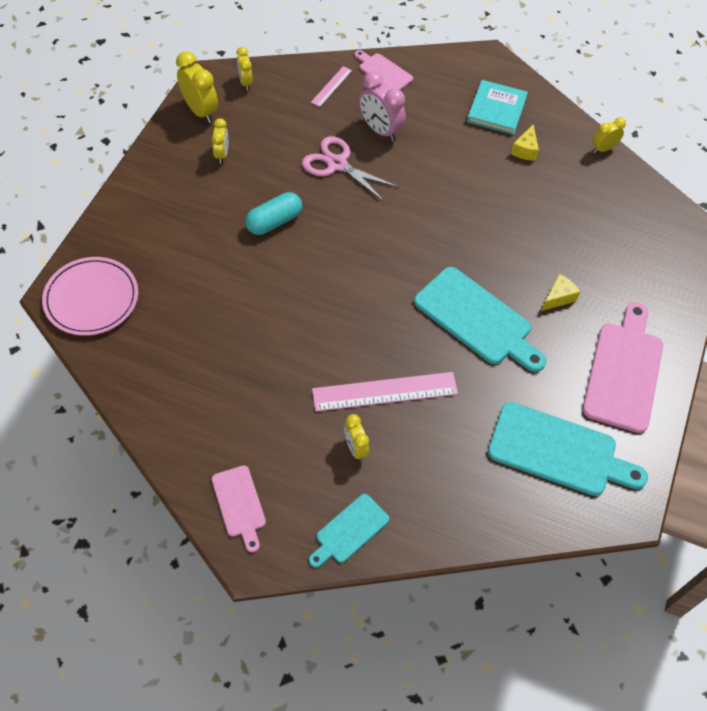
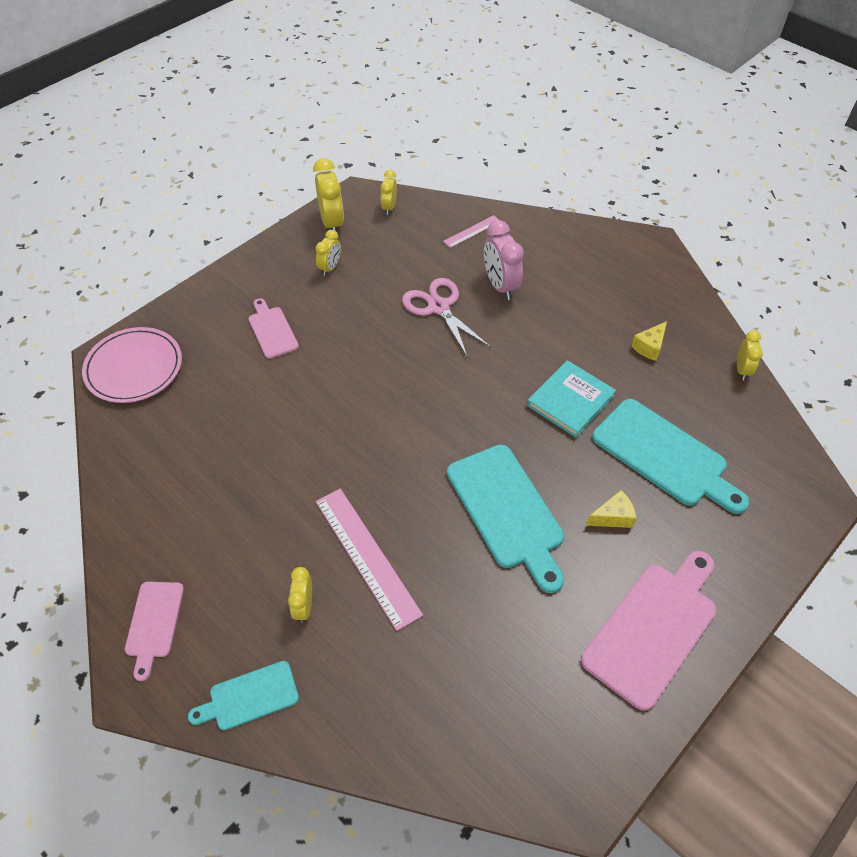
camera: 25 degrees right, 5 degrees down
turquoise capsule [245,192,302,235] -> none
pink ruler [312,372,458,412] -> pink ruler turned 45 degrees clockwise [316,489,423,631]
pink cutting board [354,50,413,90] -> pink cutting board moved to [249,298,299,359]
turquoise book [467,80,528,135] -> turquoise book moved to [527,360,616,438]
turquoise cutting board [488,402,648,496] -> turquoise cutting board moved to [592,399,749,514]
yellow clock [592,117,626,153] -> yellow clock turned 105 degrees clockwise [737,330,763,380]

